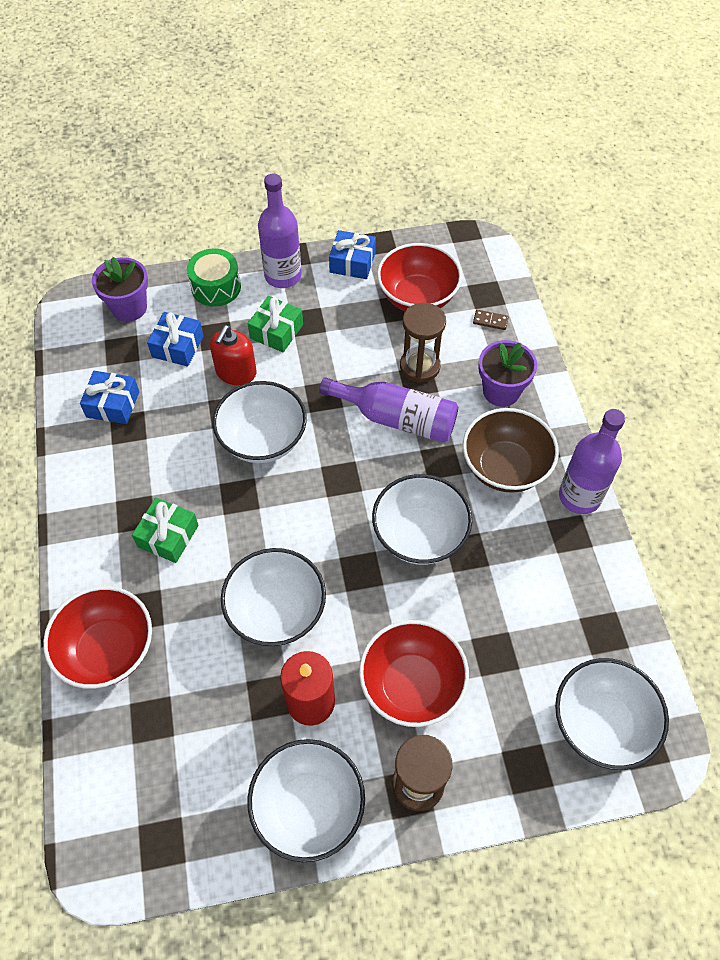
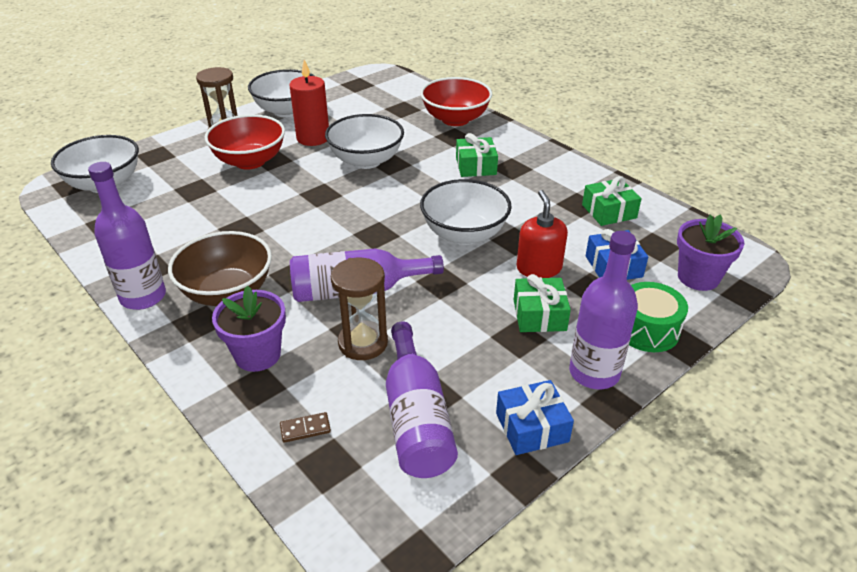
camera: 150 degrees right, 20 degrees down
blue gift [80,371,139,424] -> green gift [582,176,642,226]
white bowl [372,474,472,565] -> none
red bowl [377,243,462,311] -> purple bottle [386,321,458,478]

